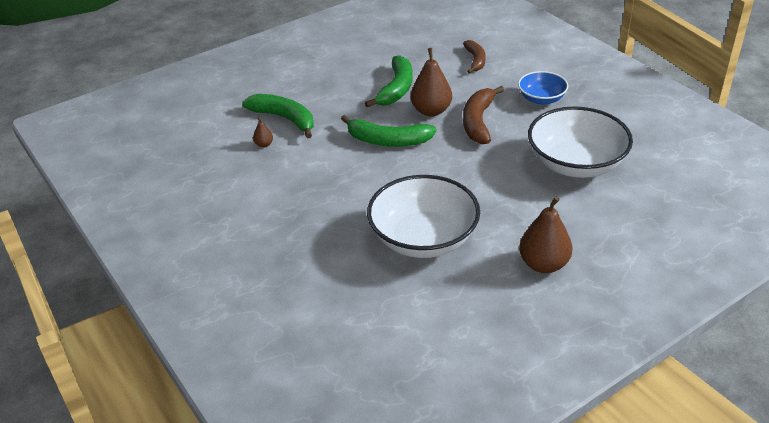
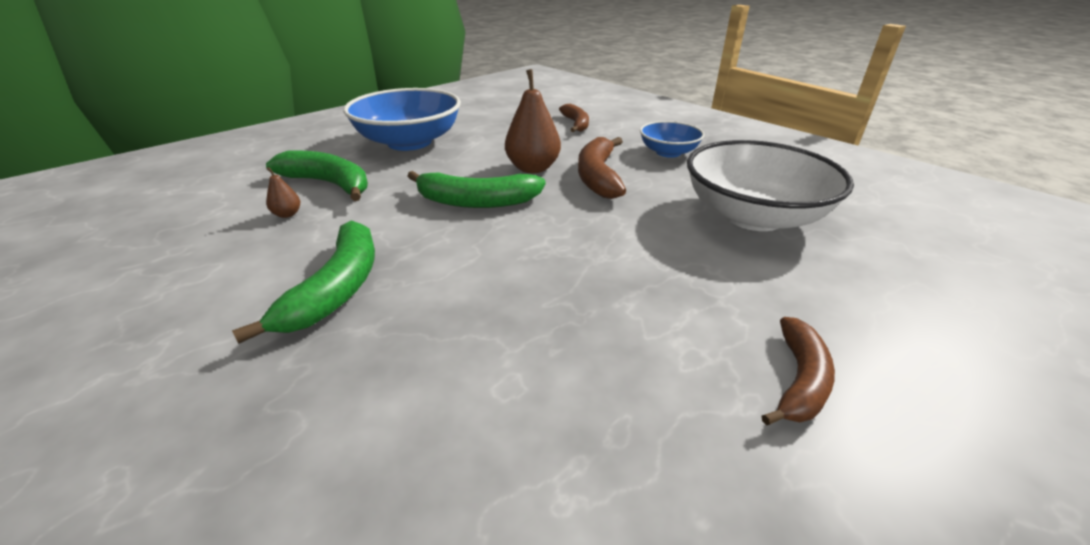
camera: 10 degrees left, 5 degrees down
green banana [365,55,412,107] -> green banana moved to [232,220,375,344]
white bowl [367,175,480,258] -> none
brown pear [519,197,573,273] -> brown banana [762,317,835,426]
none -> blue bowl [343,88,461,151]

